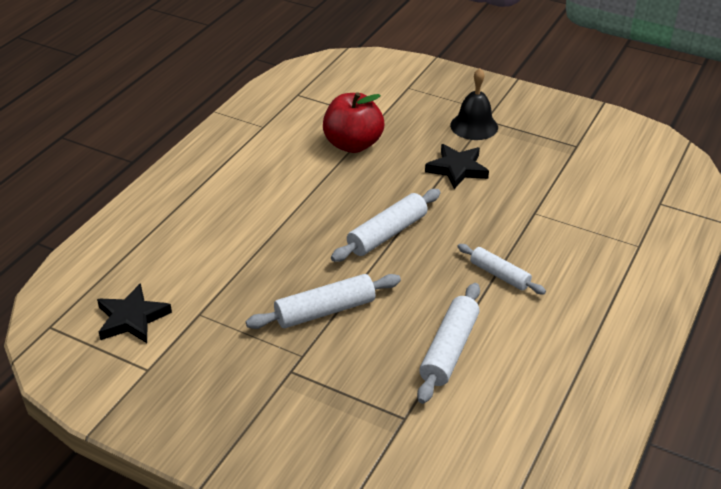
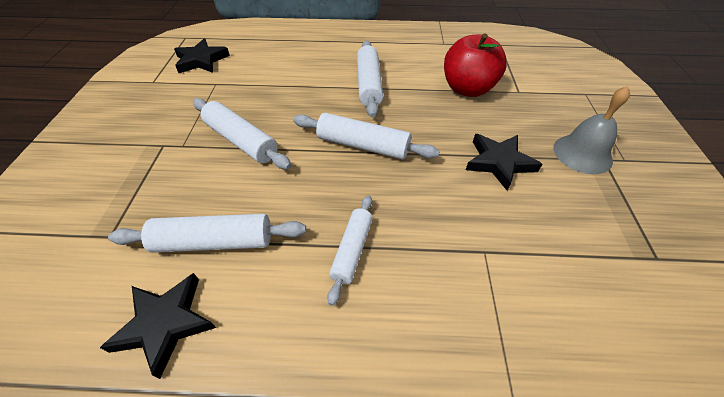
camera: 65 degrees right, 10 degrees up
black bell [450,68,498,140] -> grey bell [553,86,630,174]
none -> black star [100,273,216,379]
none -> white rolling pin [357,41,383,118]

